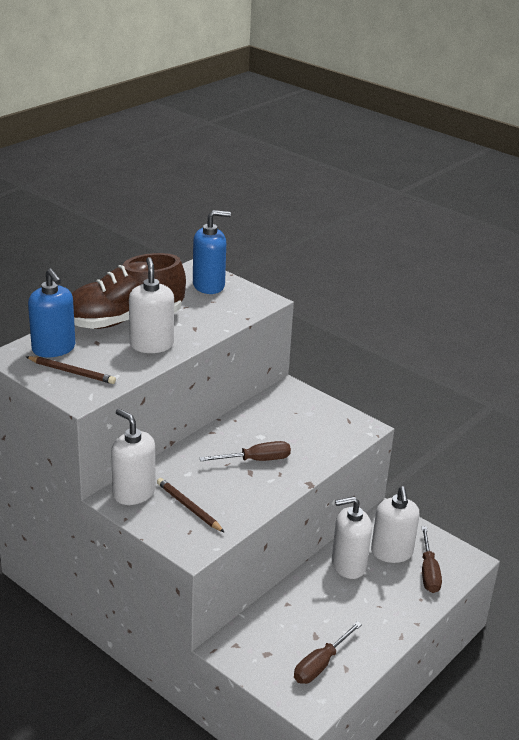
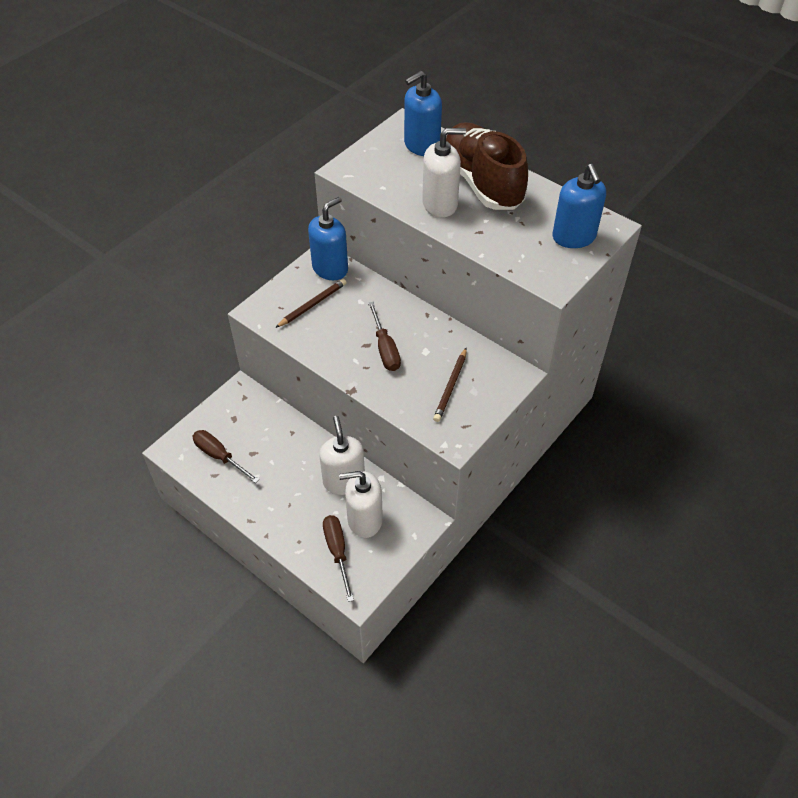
camera: 90 degrees right, 20 degrees up
brown pencil [26,356,116,384] -> brown pencil moved to [433,347,467,422]
white soap dispenser [111,409,156,505] -> blue soap dispenser [308,197,348,280]
brown screwdriver [421,527,442,593] -> brown screwdriver turned 75 degrees clockwise [323,515,354,602]

